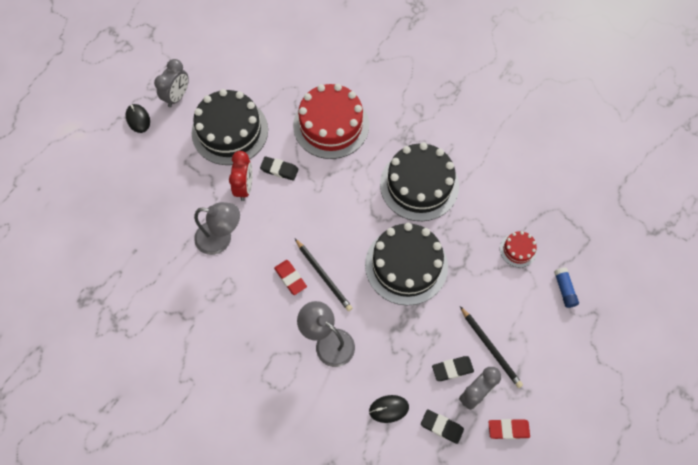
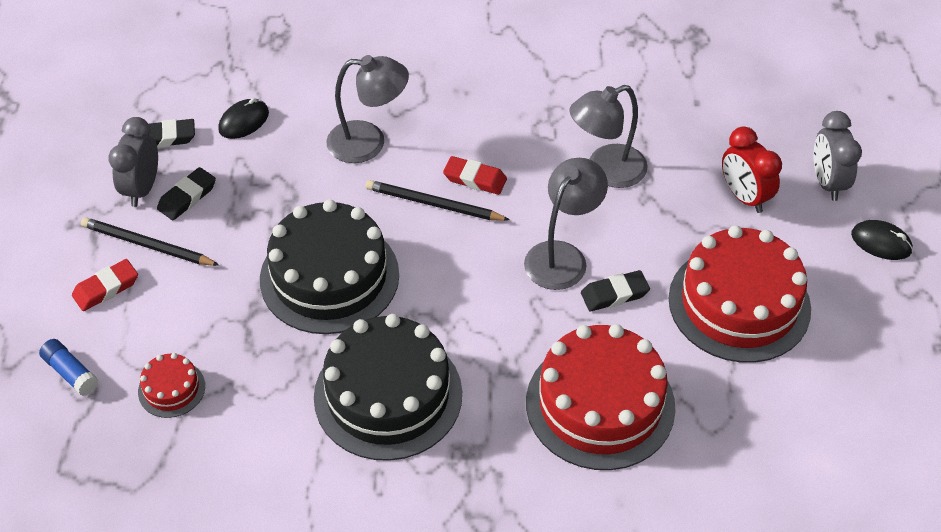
camera: 145 degrees right, 15 degrees down
grey clock [154,59,189,107] -> grey clock moved to [814,111,862,201]
black cake [192,89,268,165] -> red cake [669,225,811,363]
red clock [229,151,252,201] -> red clock moved to [722,126,782,213]
red eraser [488,419,530,439] -> red eraser moved to [72,259,138,311]
none -> grey lamp [524,158,608,290]

